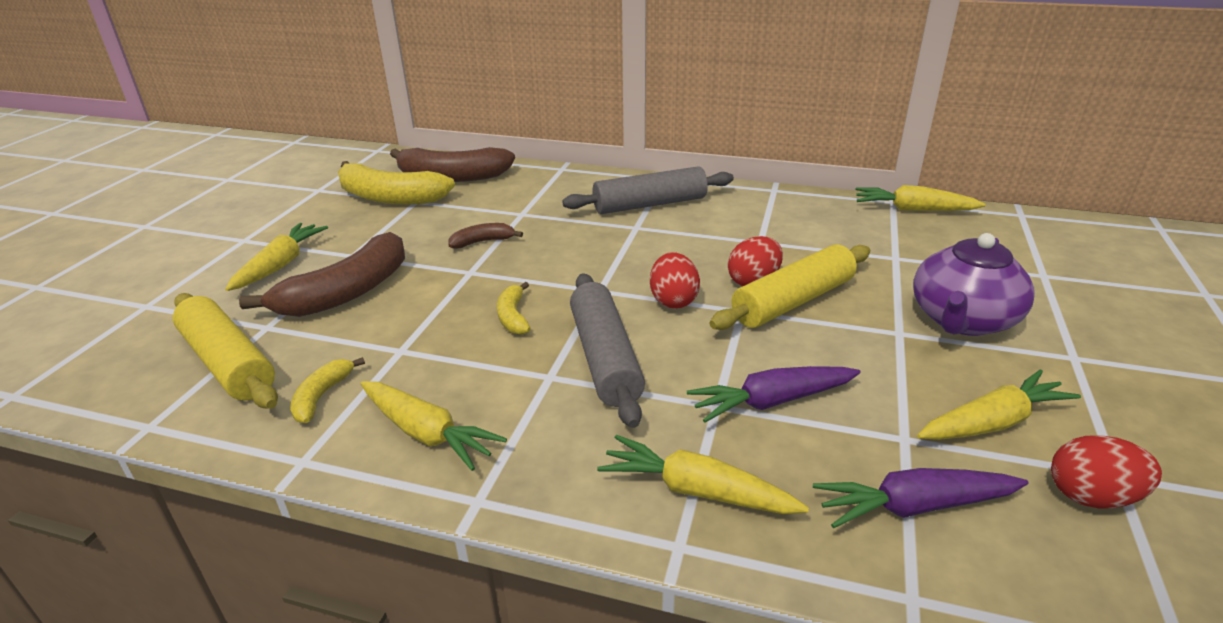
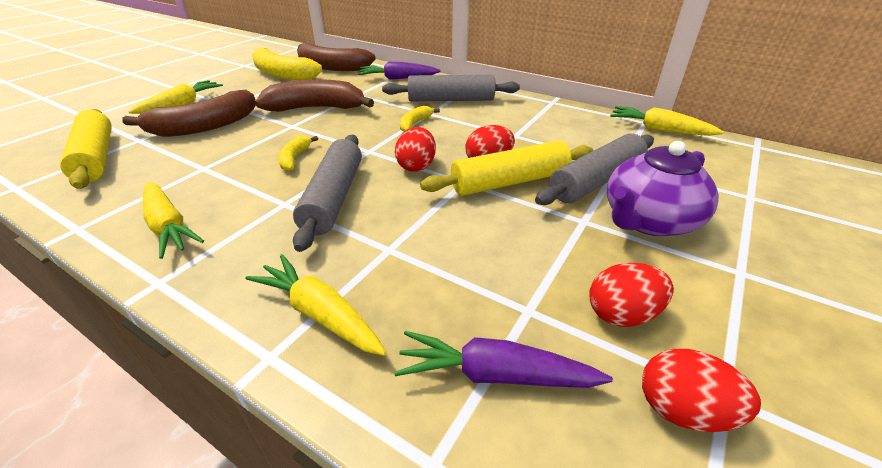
camera: 15 degrees right, 5 degrees up
yellow banana [290,357,365,423] -> yellow banana moved to [400,106,440,132]
brown banana [448,223,523,249] -> brown banana [255,79,374,112], size x2.10
purple carrot [687,366,861,423] -> purple carrot moved to [358,62,440,80]
yellow carrot [917,369,1081,440] -> red egg [589,263,674,327]
none -> grey rolling pin [535,133,654,205]

